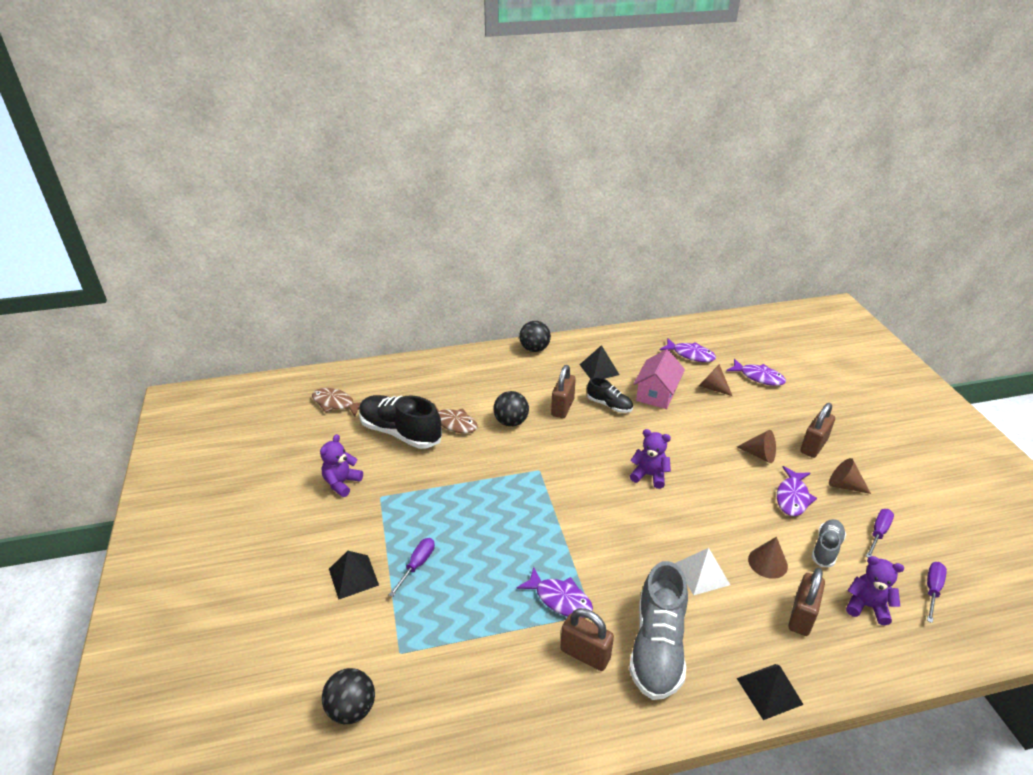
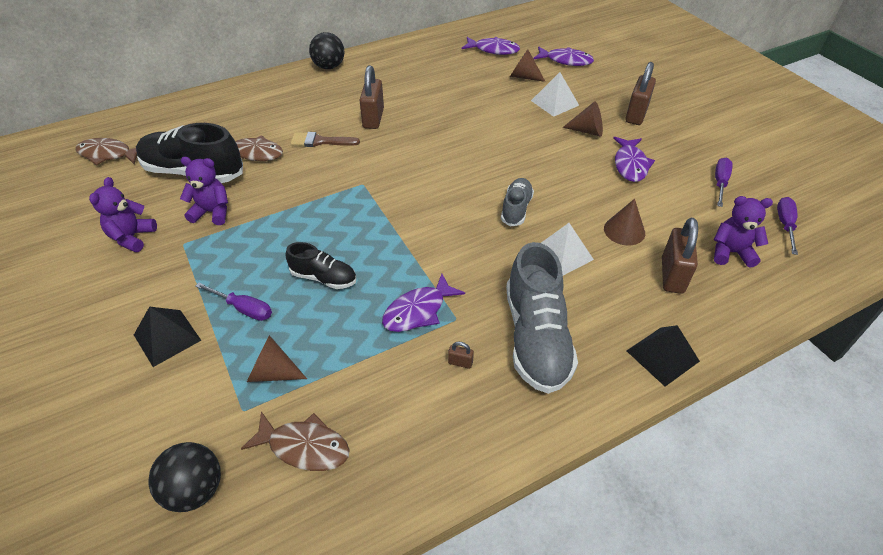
camera: 15 degrees left, 10 degrees up
purple screwdriver [389,538,435,597] -> purple screwdriver turned 105 degrees clockwise [195,283,272,321]
black ball [493,391,529,427] -> brown brush [291,132,360,147]
purple fish [516,567,593,618] -> purple fish turned 120 degrees clockwise [382,274,465,332]
brown padlock [560,608,614,671] -> brown padlock [448,342,474,369], size x0.43
black pyramid [580,345,620,379] -> none
black shoe [587,377,633,413] -> black shoe moved to [285,242,357,289]
purple teddy bear [630,429,671,489] -> purple teddy bear moved to [180,157,228,225]
pink house [633,349,685,409] -> none
grey shoe [811,519,846,567] -> grey shoe moved to [501,178,534,227]
brown cone [829,458,871,494] -> brown cone moved to [247,335,307,382]
none -> brown fish [241,411,350,471]
none -> white pyramid [531,72,579,117]

